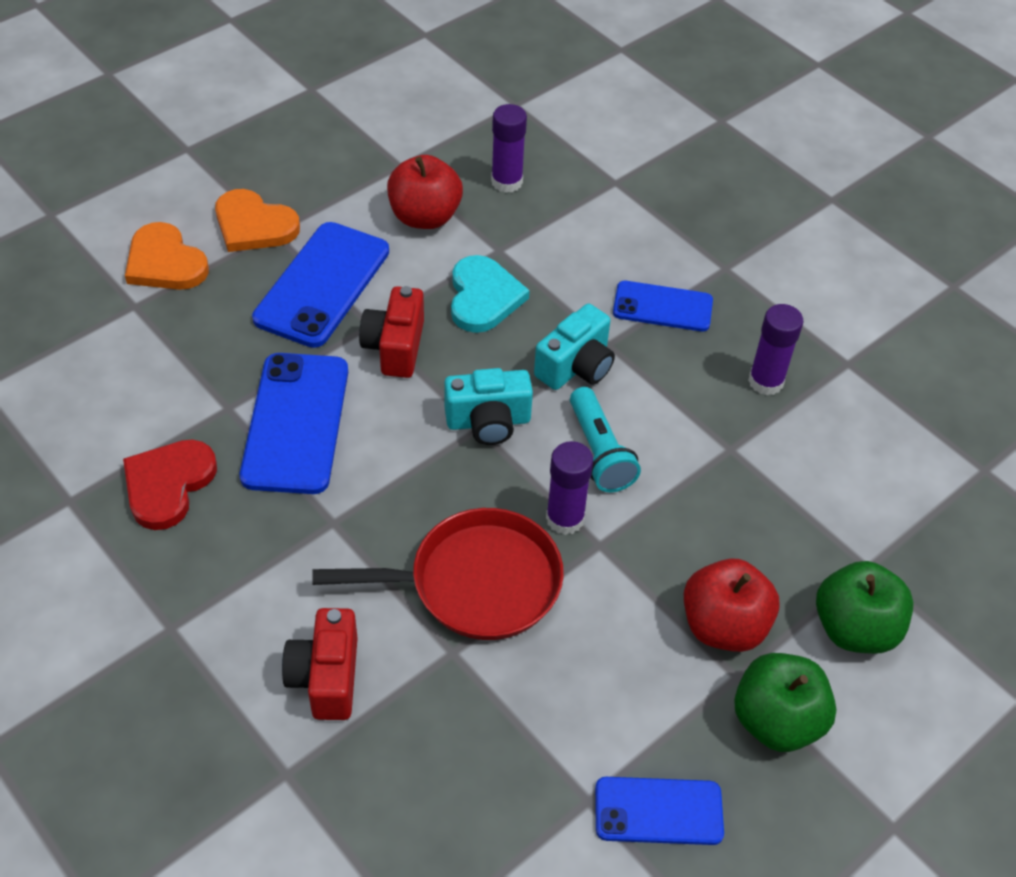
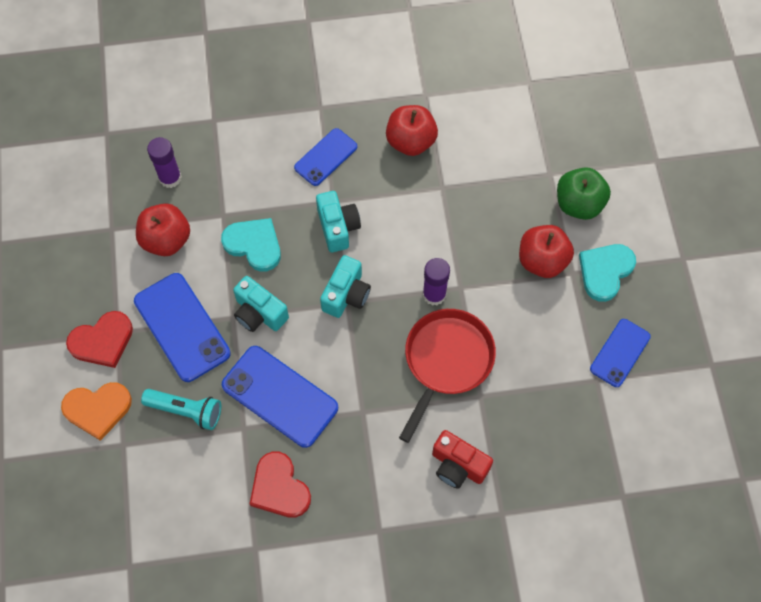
camera: 55 degrees left, 15 degrees up
orange heart [215,189,300,252] -> red heart [66,311,133,368]
red camera [359,286,424,378] -> turquoise camera [233,276,289,332]
turquoise flashlight [570,387,641,492] -> turquoise flashlight moved to [141,389,221,430]
green apple [734,653,836,752] -> turquoise heart [579,244,636,302]
purple glue stick [748,304,803,395] -> red apple [386,105,438,156]

